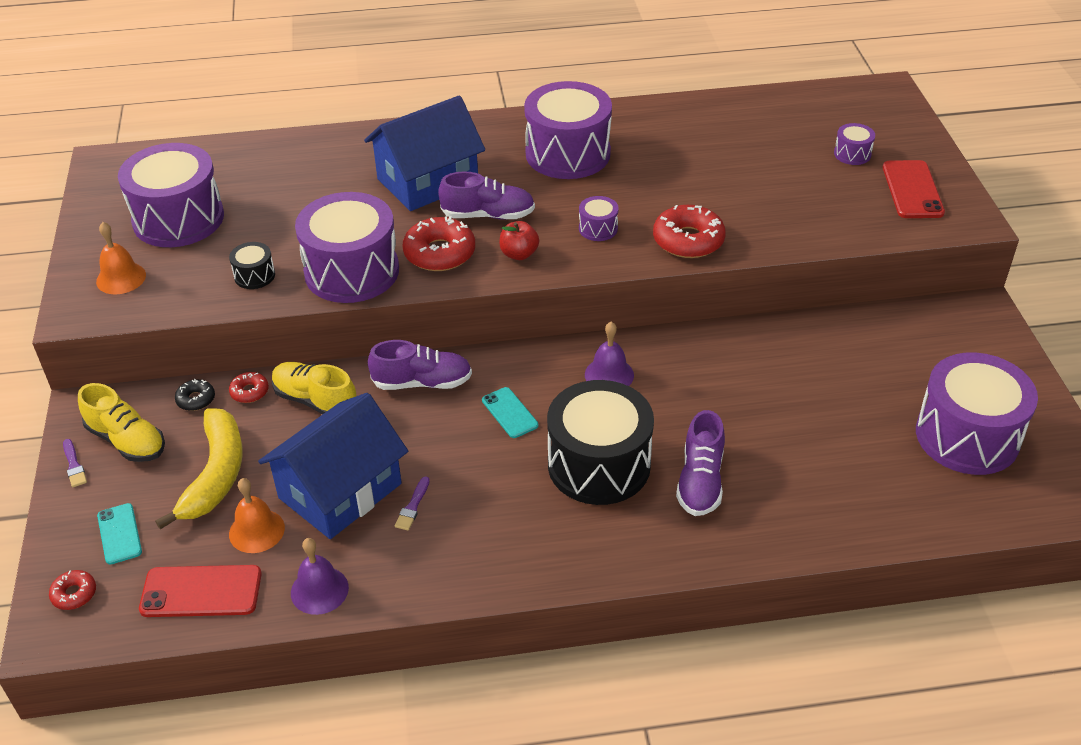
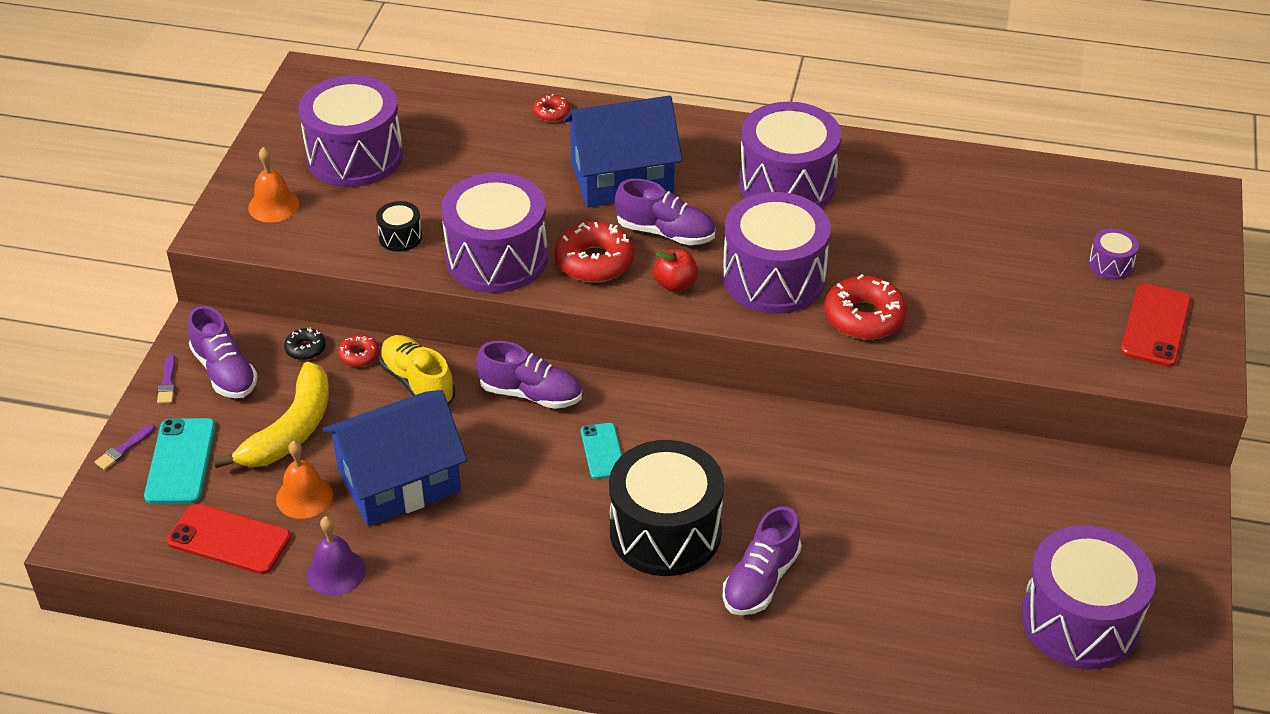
camera: 20 degrees right, 0 degrees up
red donut [49,570,96,610] -> red donut moved to [533,94,570,122]
yellow shoe [78,383,165,462] -> purple shoe [188,306,258,398]
turquoise phone [97,503,142,565] -> turquoise phone [144,418,216,504], size x1.57
purple brush [395,476,430,530] -> purple brush moved to [95,424,155,470]
purple drum [579,196,619,241] -> purple drum [723,192,831,314], size x2.33
purple bell [585,322,634,386] -> none

